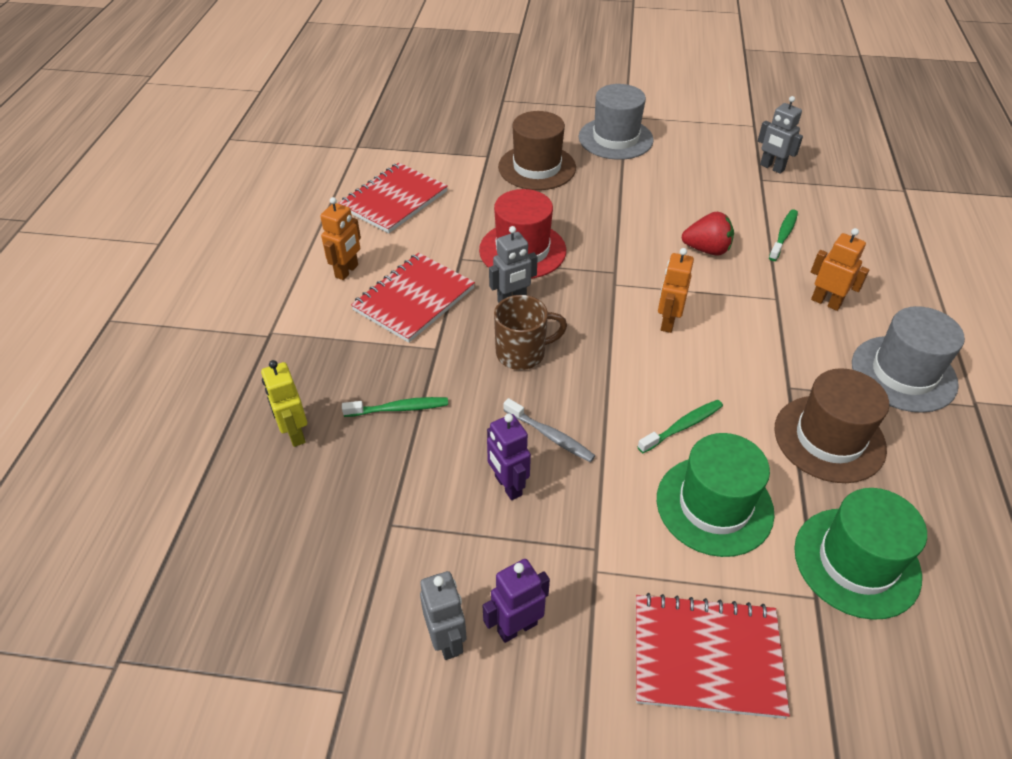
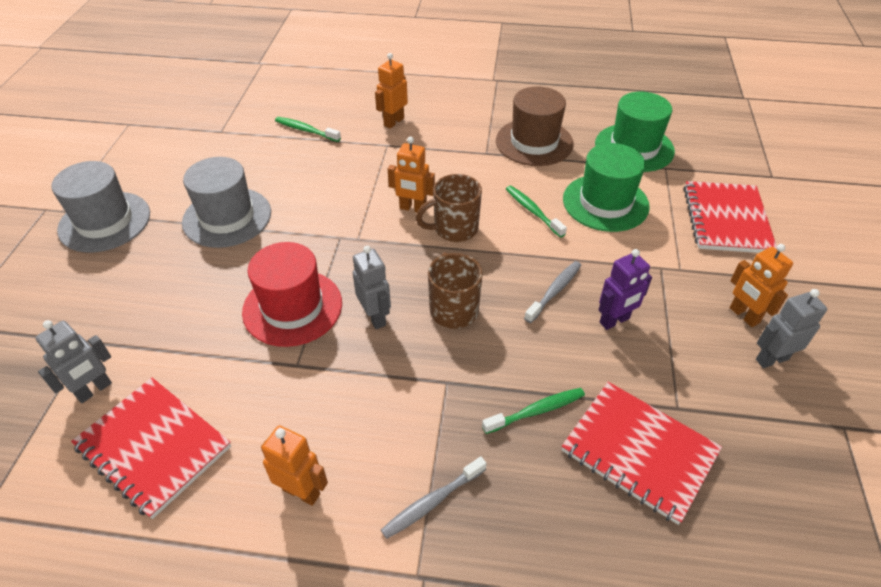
camera: 90 degrees left, 0 degrees up
yellow robot [261,360,307,447] -> none
green toothbrush [342,397,448,417] -> green toothbrush turned 75 degrees clockwise [482,388,585,434]
red notebook [351,253,475,343] -> red notebook moved to [562,382,722,525]
purple robot [483,559,550,643] -> orange robot [730,244,793,327]
brown hat [498,111,576,190] -> none
red strawberry [682,212,734,256] -> none
grey robot [758,96,803,174] -> grey robot moved to [35,320,112,403]
grey hat [852,306,965,413] -> grey hat moved to [182,157,271,248]
none -> grey toothbrush [381,456,487,539]
none -> brown mug [416,174,482,242]

